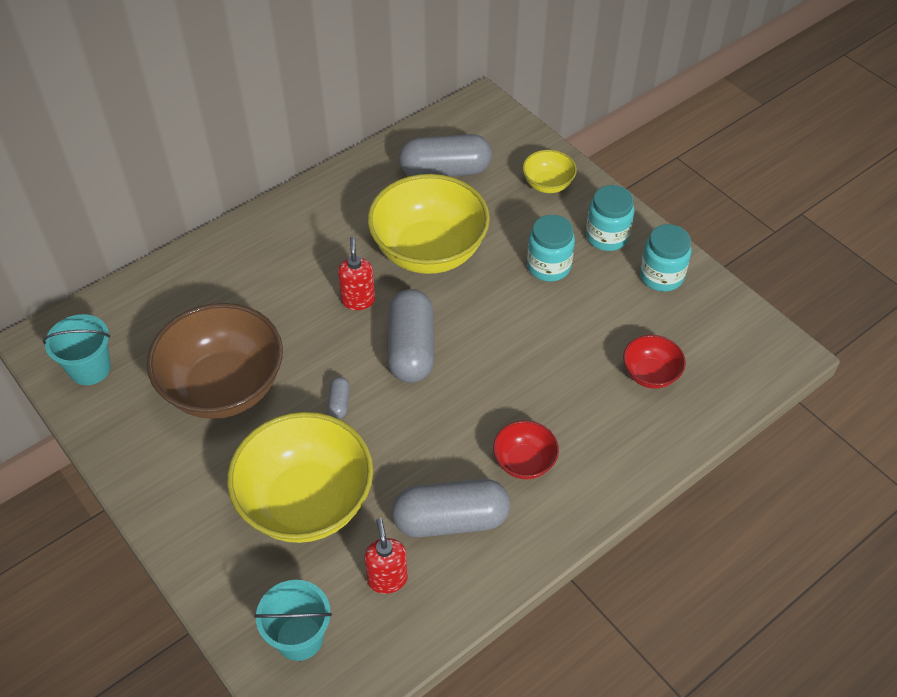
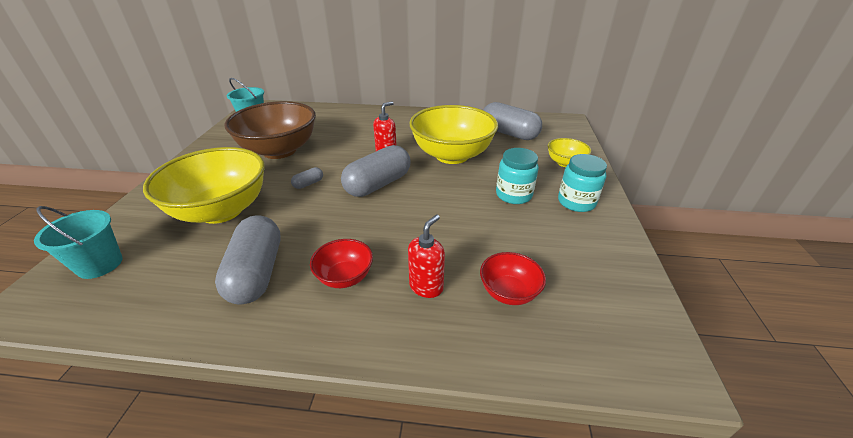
camera: 45 degrees right, 15 degrees down
red soap dispenser [364,518,408,594] -> red soap dispenser moved to [408,215,445,298]
grey capsule [392,479,510,537] -> grey capsule turned 45 degrees clockwise [215,215,280,304]
turquoise jar [640,224,692,291] -> none

